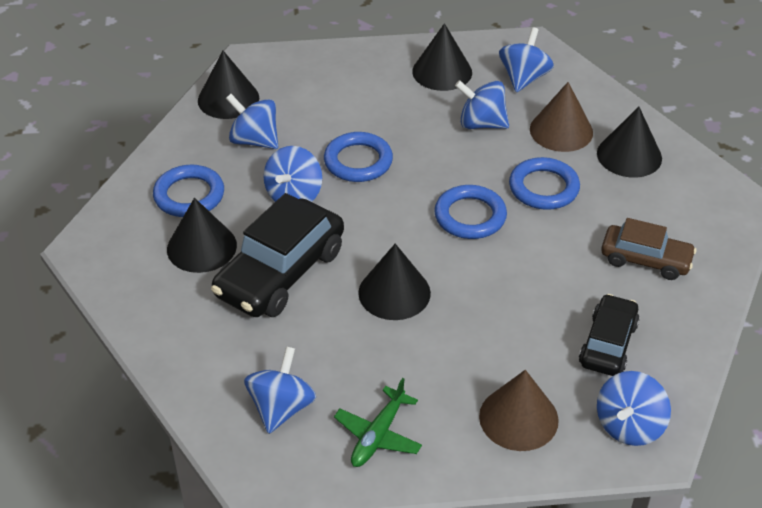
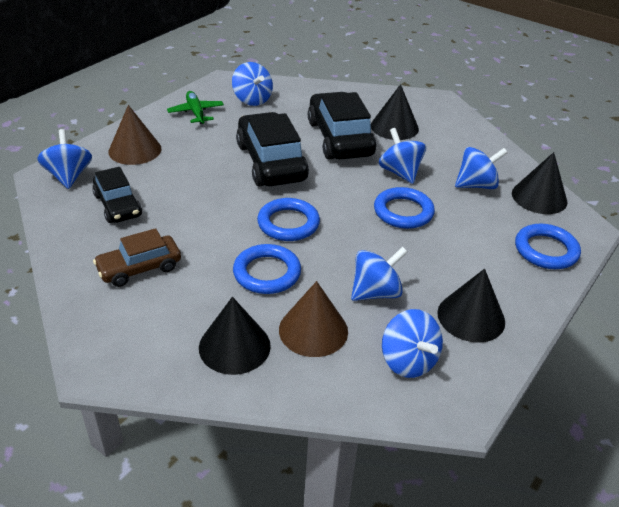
camera: 130 degrees right, 5 degrees down
blue ring [153,165,224,217] -> blue ring moved to [515,224,581,269]
black cone [358,244,431,320] -> black car [236,112,309,186]

